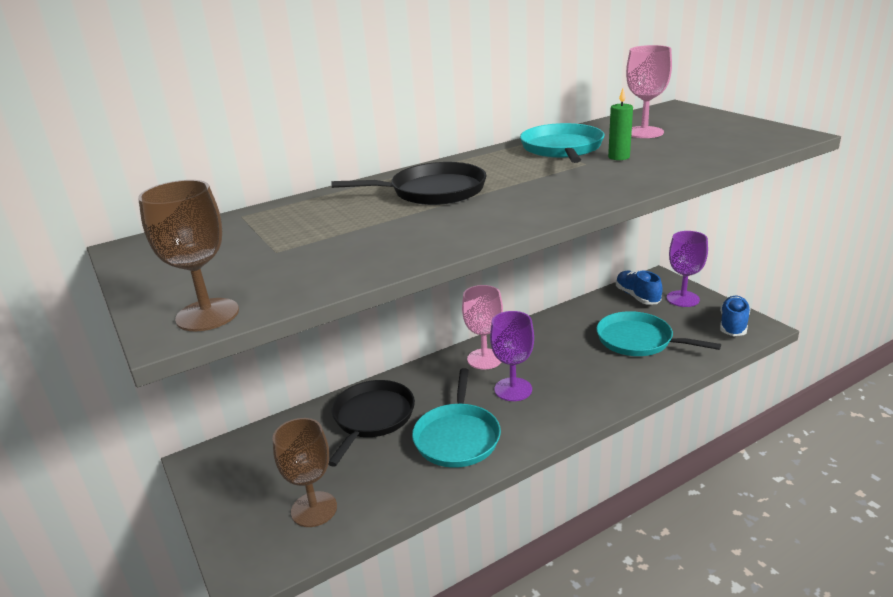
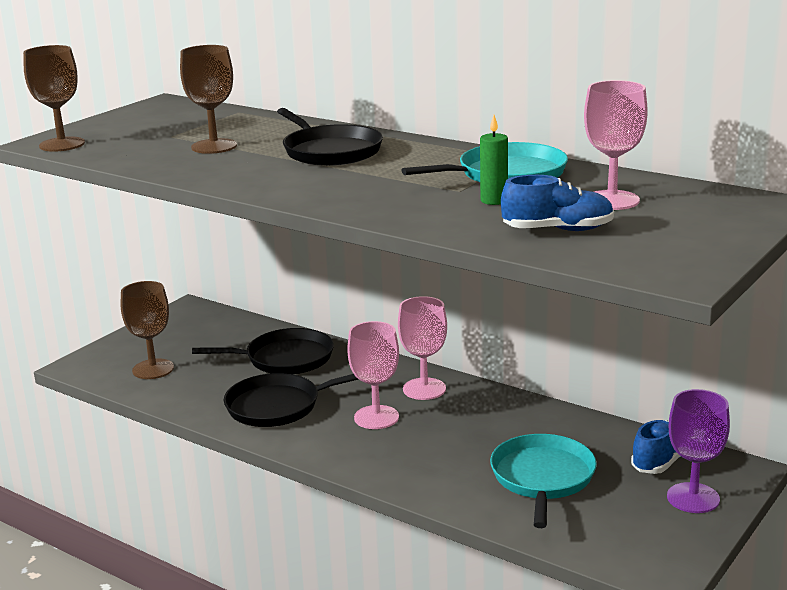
camera: 65 degrees right, 5 degrees down
turquoise pan [412,368,501,468] -> black pan [224,373,358,427]
purple goblet [490,311,534,401] -> pink goblet [347,321,399,429]
blue shoe [720,296,750,336] -> blue shoe moved to [501,175,614,231]
none -> brown goblet [180,45,237,154]

